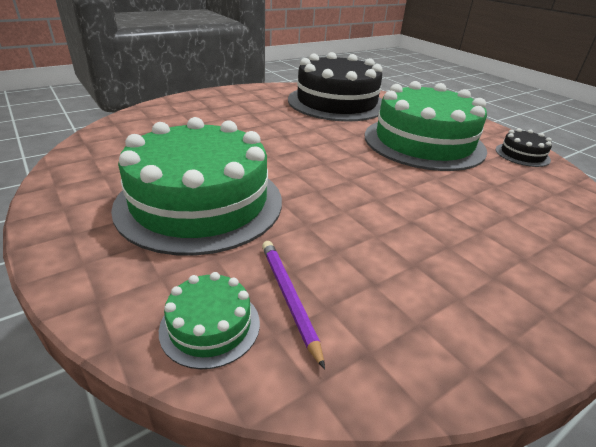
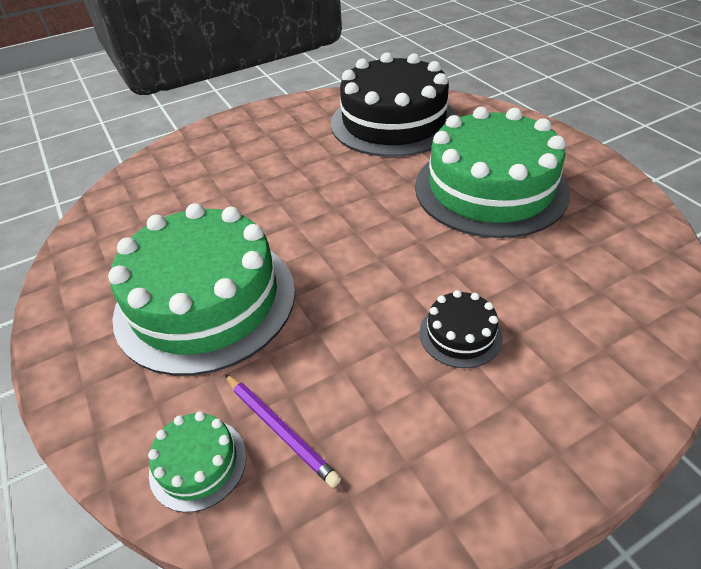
camera: 10 degrees right, 10 degrees up
purple pencil [262,241,325,370] -> purple pencil turned 150 degrees clockwise [225,374,341,488]
black cake [496,128,552,167] -> black cake moved to [419,290,503,368]

